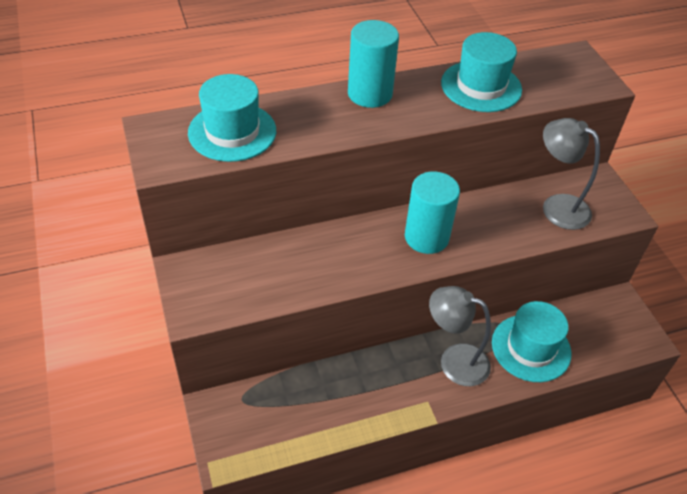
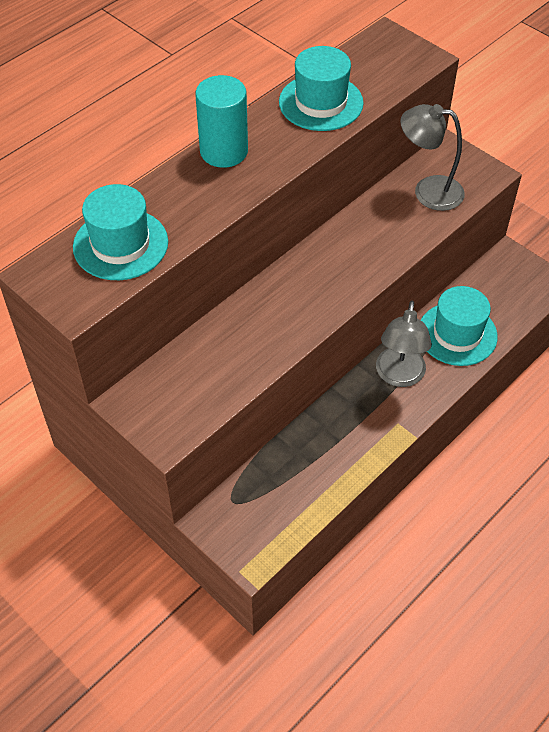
camera: 25 degrees left, 5 degrees up
turquoise cylinder [405,171,460,254] -> none
grey lamp [429,286,491,386] -> grey lamp turned 75 degrees counterclockwise [376,301,432,387]

